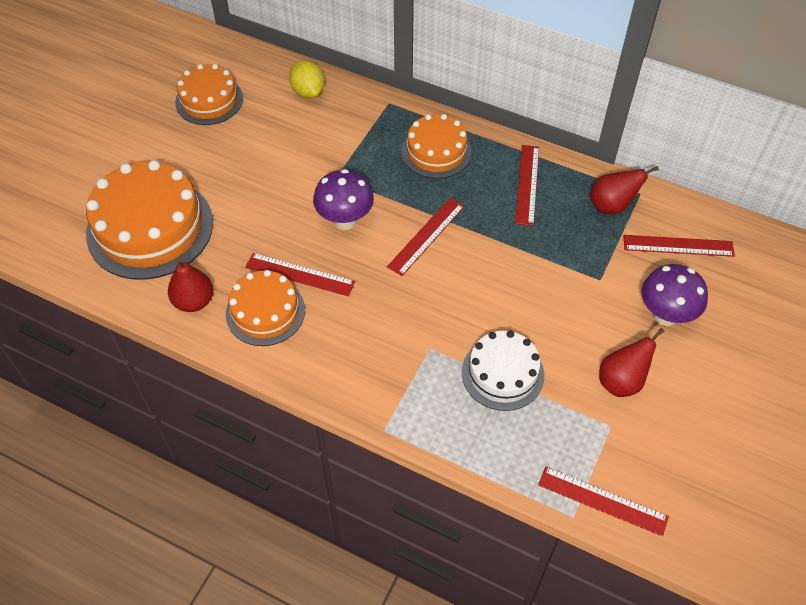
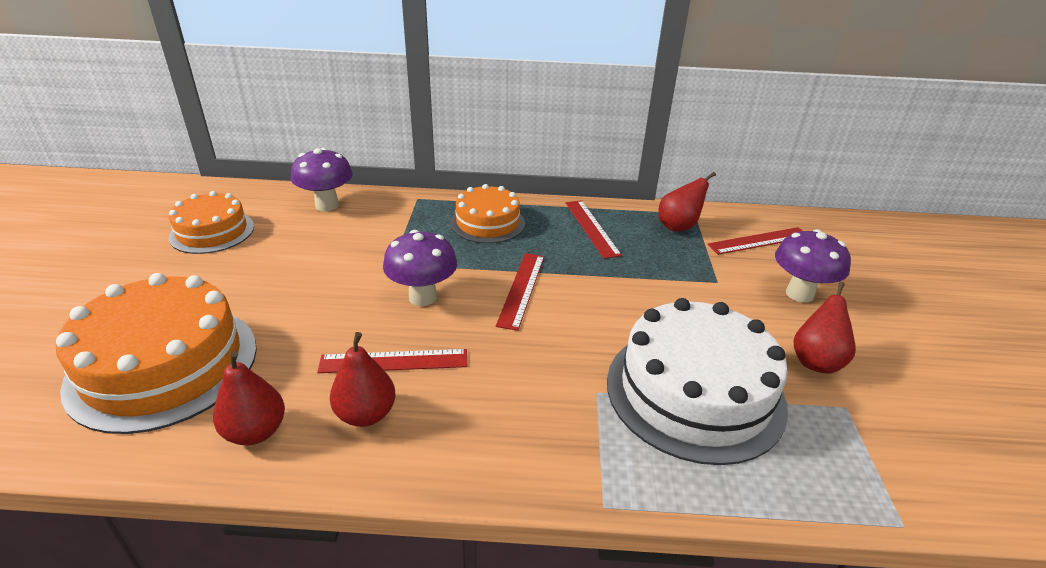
camera: 25 degrees left, 20 degrees down
orange cake [226,270,305,346] -> red pear [330,332,396,427]
yellow lemon [289,60,325,98] -> purple mushroom [291,148,353,211]
white cake [462,331,544,411] -> white cake [607,298,788,465], size x1.68
red ruler [538,466,669,536] -> none

